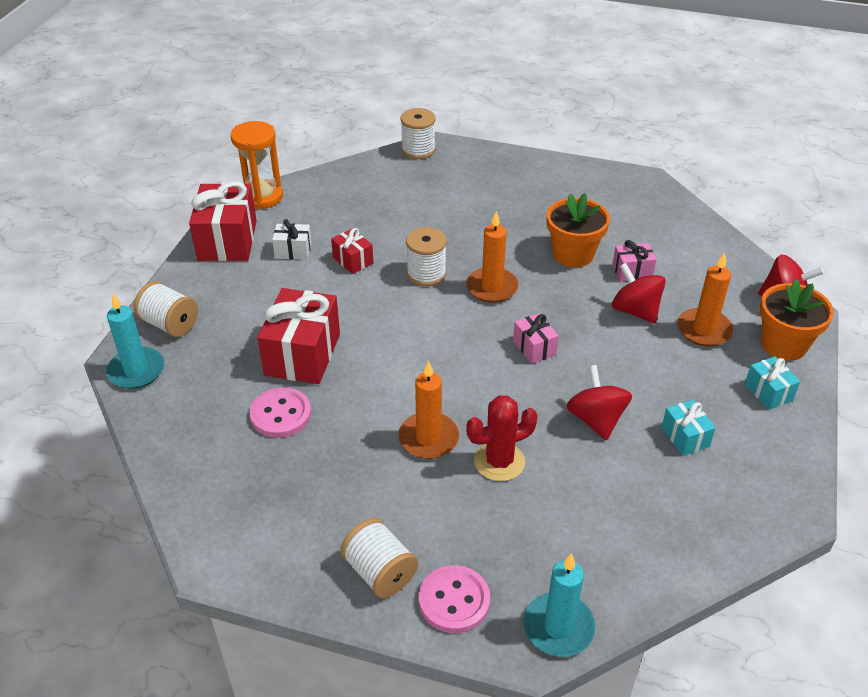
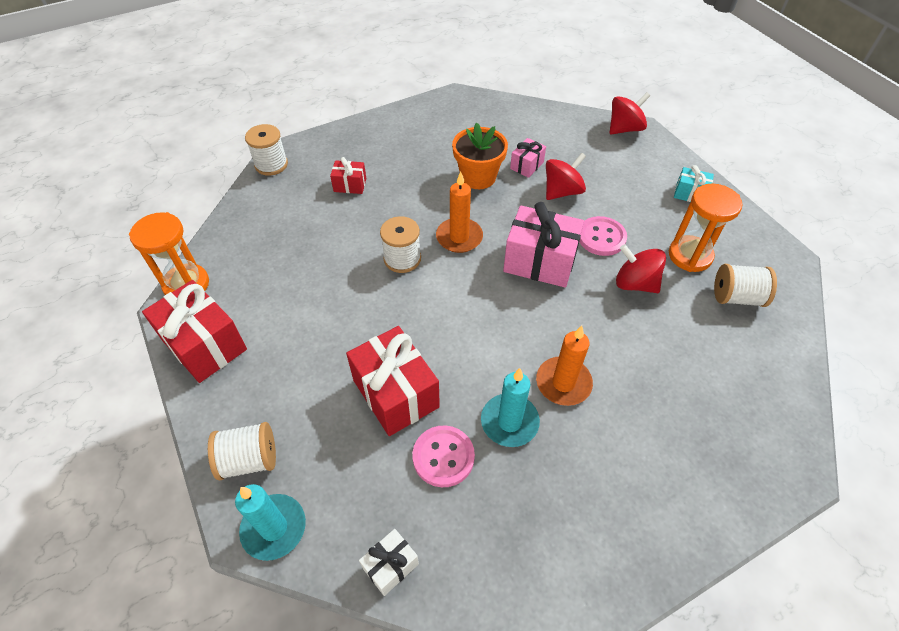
camera: 45 degrees left, 10 degrees up
white gift [272,219,312,260] -> white gift moved to [359,529,419,596]
red gift [331,228,373,274] -> red gift moved to [330,157,366,194]
white spool [340,518,418,598] -> white spool moved to [714,264,777,307]
pink button [419,565,490,633] -> pink button moved to [579,216,627,256]
red cactus [466,395,538,481] -> none
pink gift [513,313,559,364] -> pink gift [503,202,584,288], size x1.96
turquoise candle [523,553,596,657] -> turquoise candle moved to [481,368,540,447]
red spinning top [612,263,666,324] -> red spinning top turned 135 degrees clockwise [546,153,586,200]
turquoise gift [662,400,715,456] -> orange hourglass [669,184,742,272]
orange candle [678,253,733,346] -> none
orange flower pot [760,279,834,361] -> none

